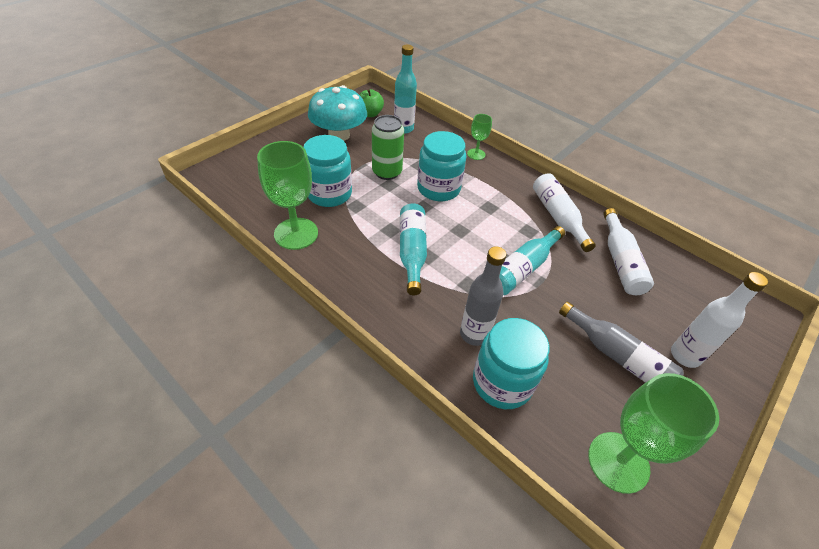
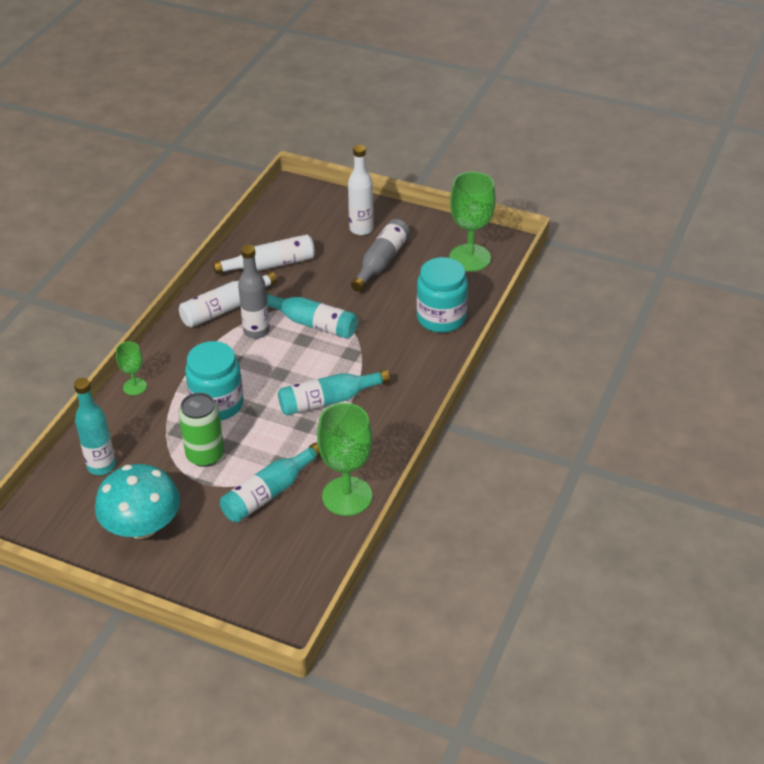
camera: 105 degrees left, 5 degrees down
turquoise jar [304,135,352,207] -> turquoise bottle [220,442,321,522]
green apple [359,89,384,117] -> none
grey bottle [460,246,506,346] -> grey bottle moved to [238,245,270,339]

